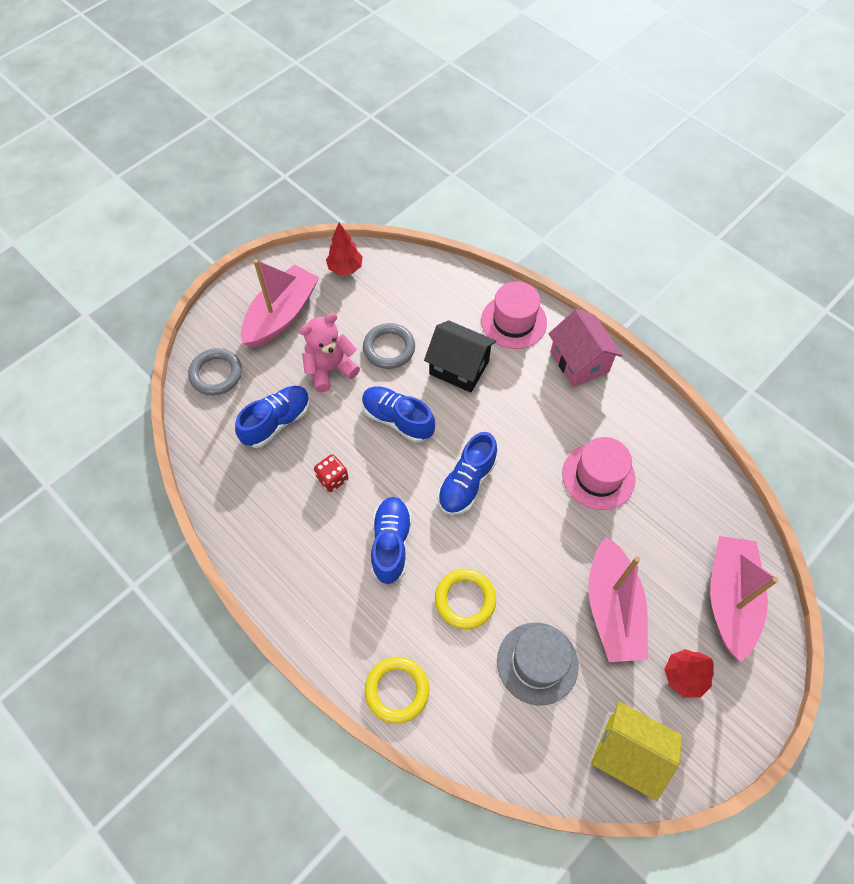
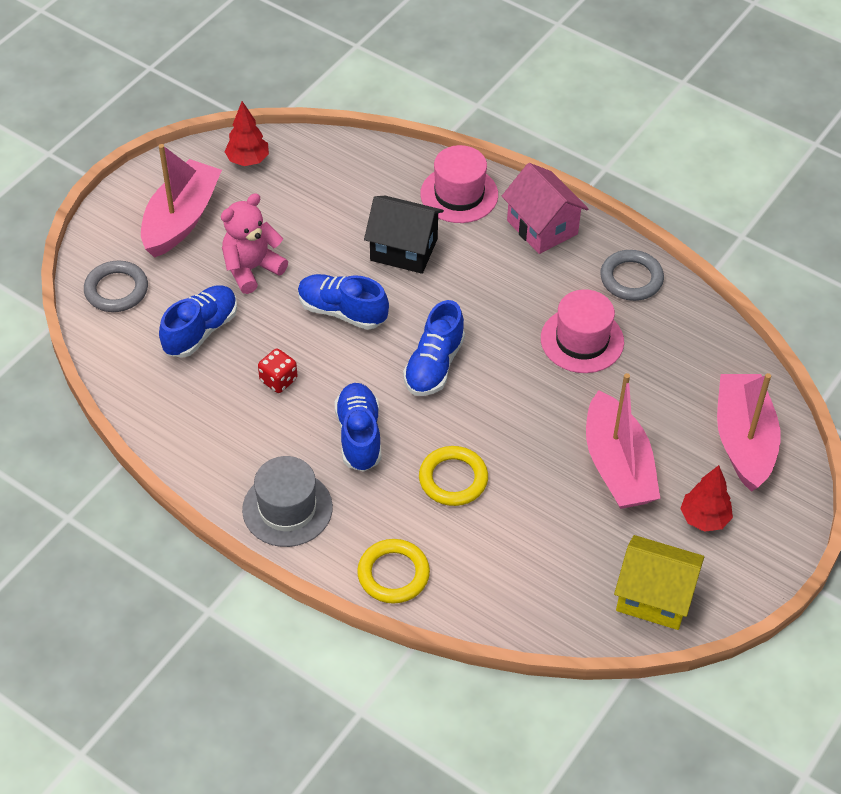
camera: 10 degrees left, 10 degrees down
grey ring [363,323,415,369] -> grey ring moved to [600,250,664,301]
grey hat [497,623,579,705] -> grey hat moved to [242,456,333,547]

